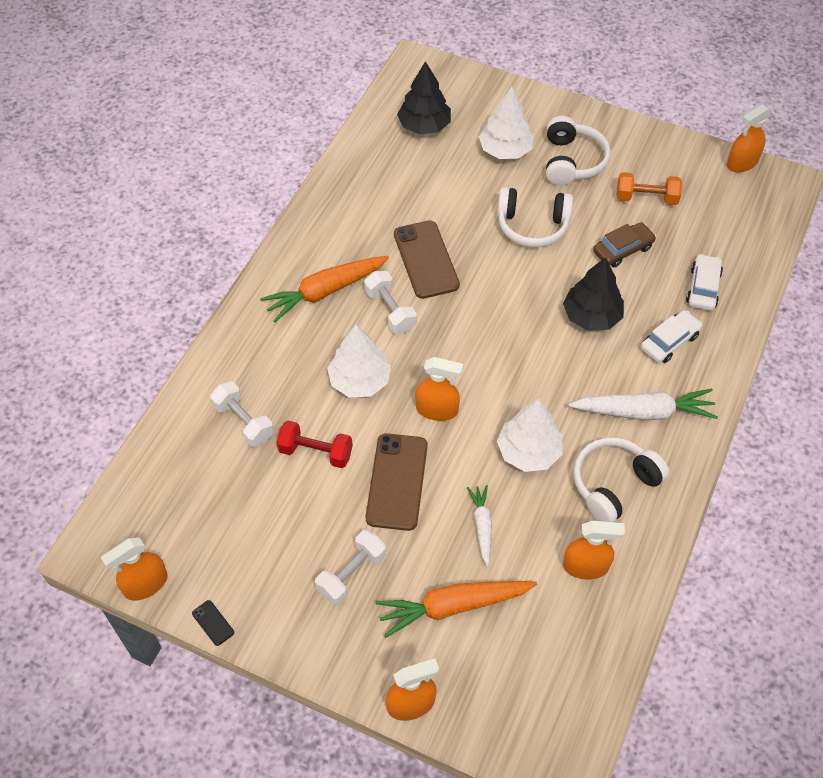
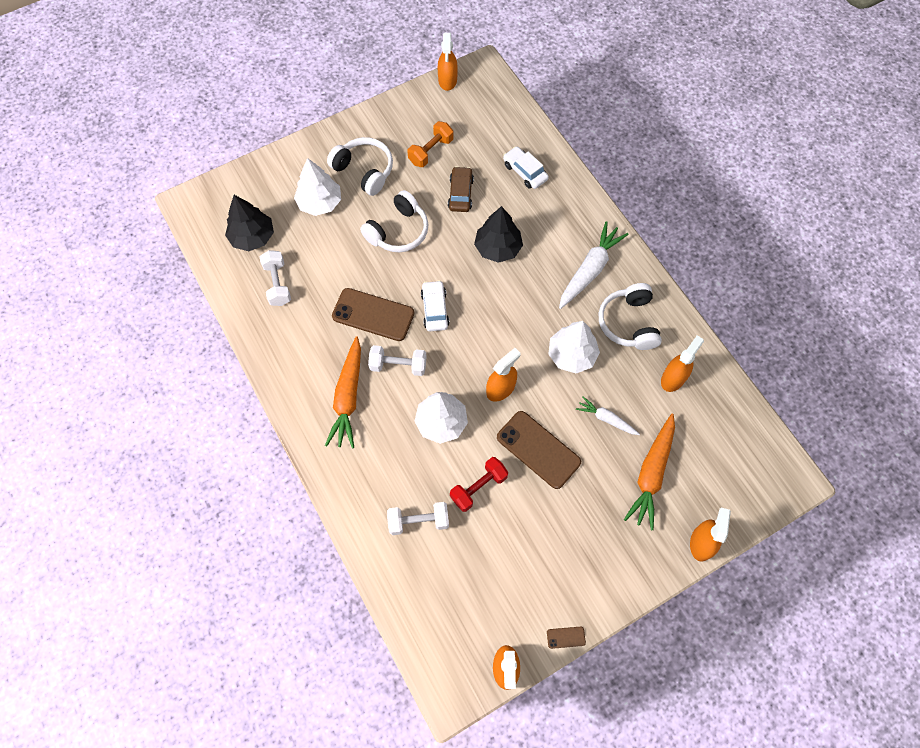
camera: 55 degrees left, 10 degrees up
black phone [192,600,234,646] -> brown phone [547,627,586,649]
white dumbbell [315,530,386,605] -> white dumbbell moved to [260,250,291,306]
white car [641,310,702,363] -> white car moved to [421,280,449,331]

